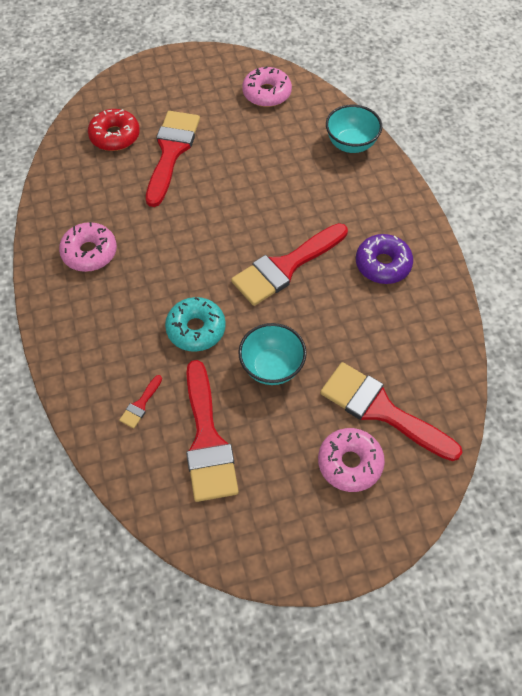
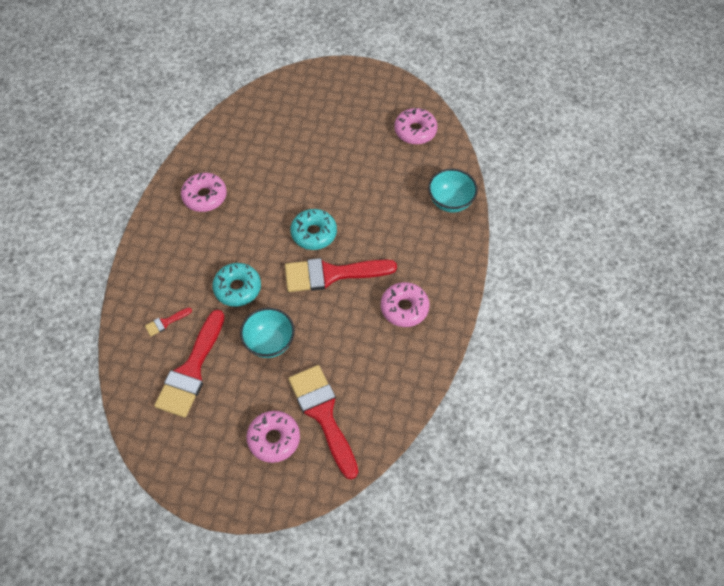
camera: 30 degrees right, 0 degrees up
red donut [88,109,140,151] -> none
red brush [146,111,200,207] -> none
purple donut [356,234,413,284] -> pink donut [381,282,430,327]
none -> turquoise donut [291,209,337,250]

